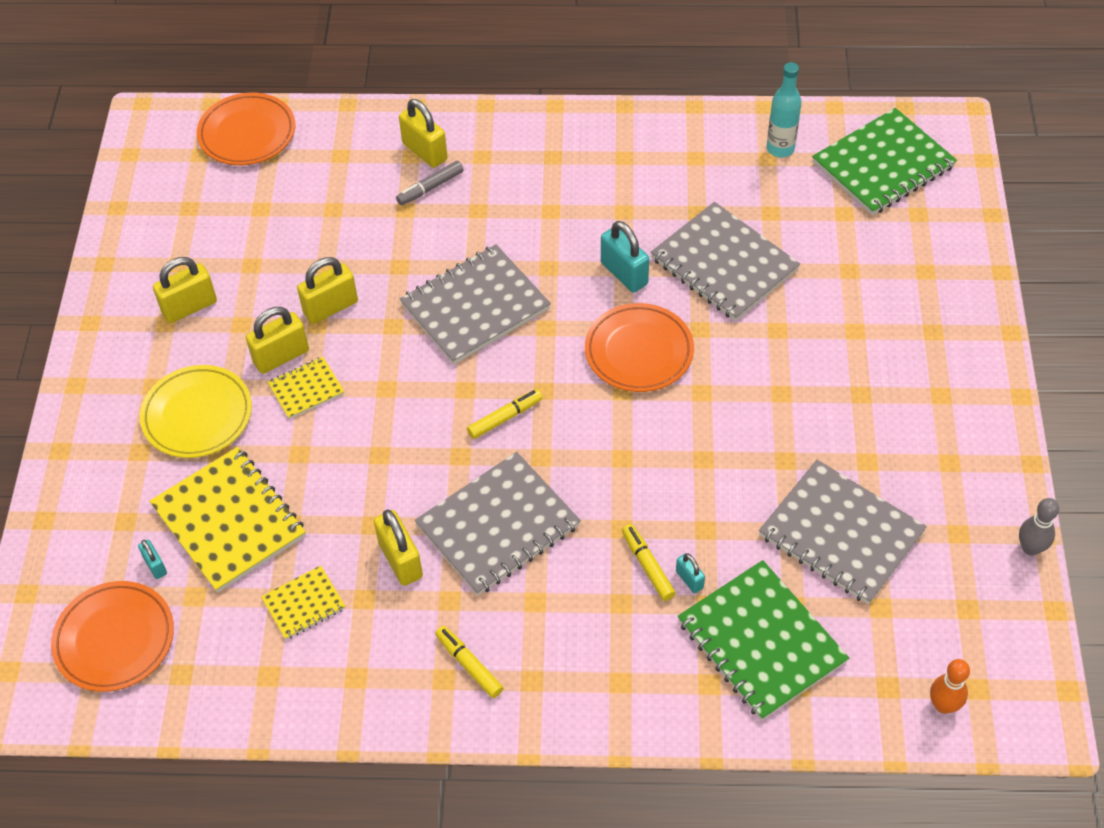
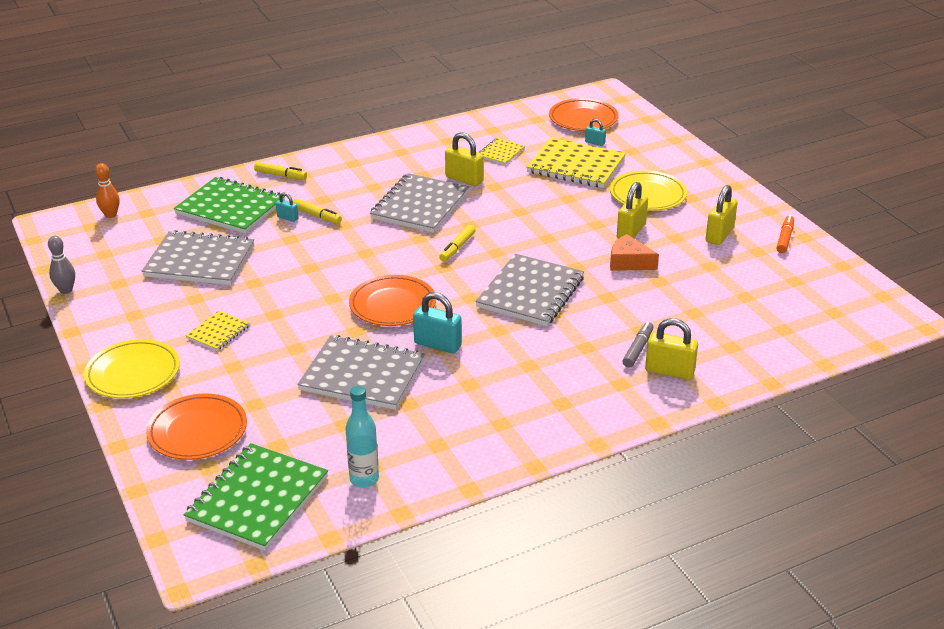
camera: 150 degrees right, 20 degrees down
orange plate [197,92,295,165] -> orange plate moved to [146,394,247,460]
yellow notebook [268,357,344,419] -> yellow notebook moved to [186,311,250,351]
yellow padlock [297,257,358,324] -> orange cheese [610,234,659,271]
yellow marker [435,626,503,698] -> yellow marker moved to [254,162,307,180]
none -> yellow plate [84,339,180,398]
none -> orange marker [776,215,794,253]

